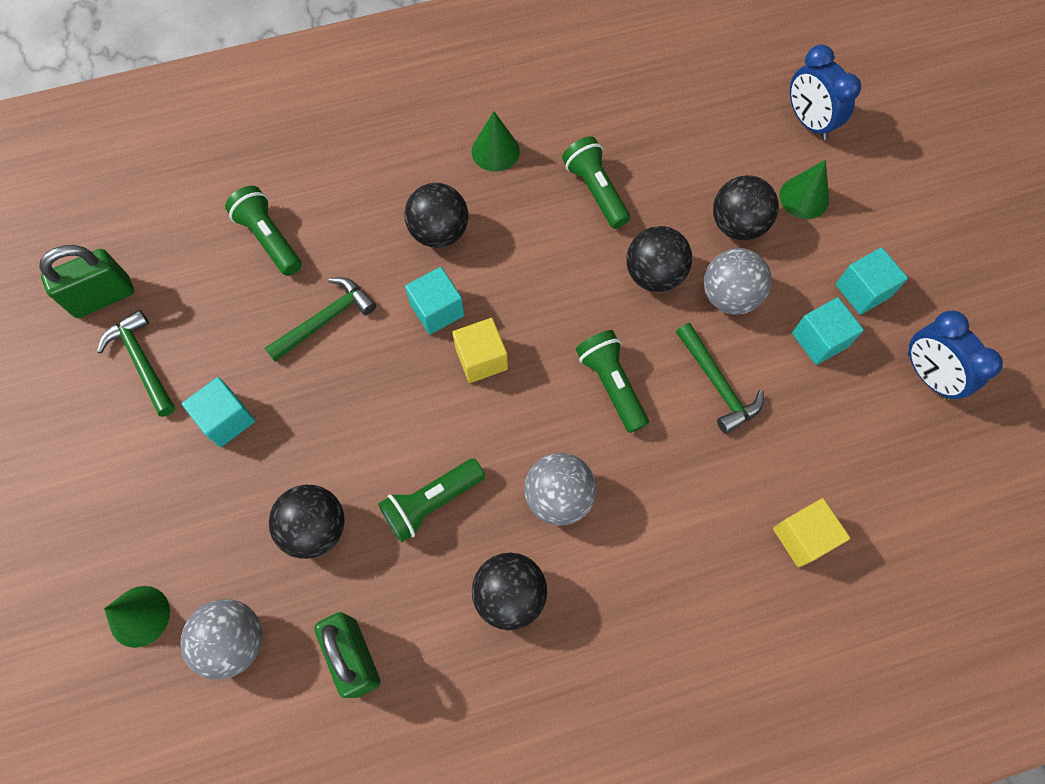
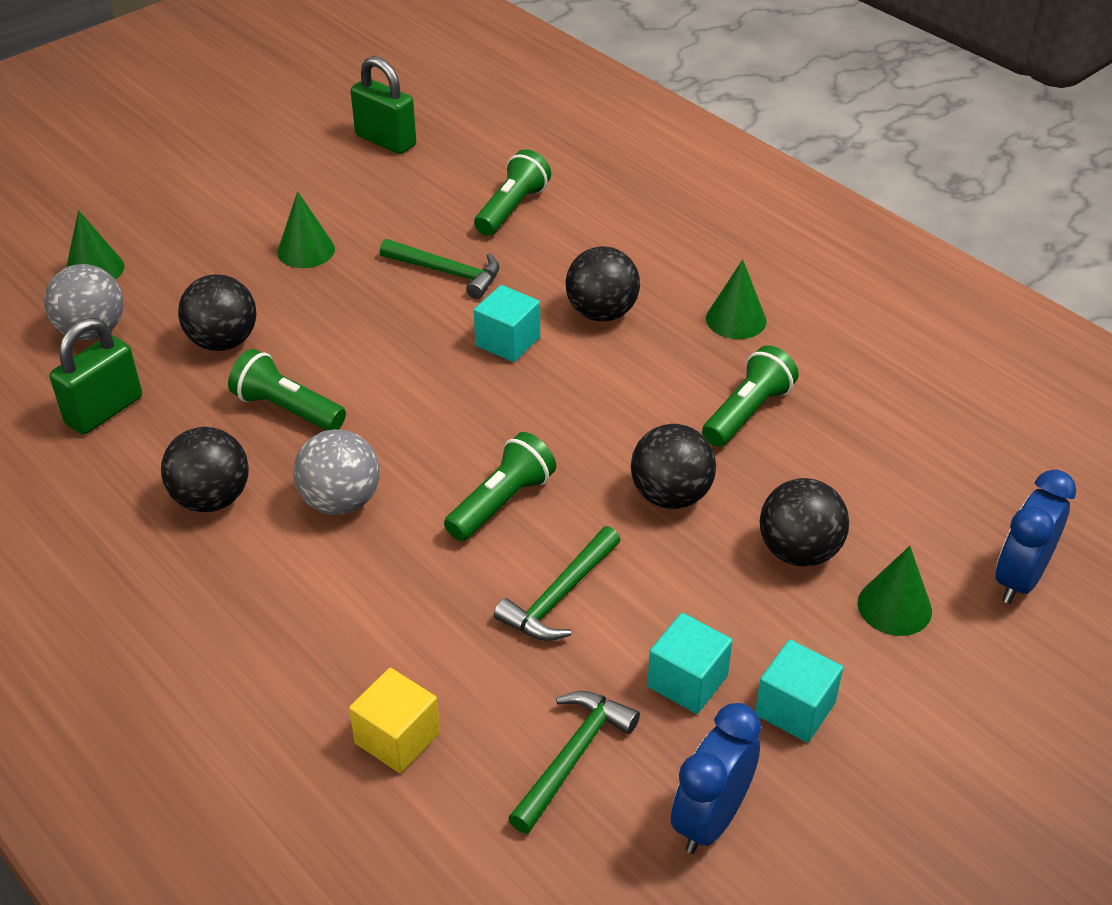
camera: 65 degrees right, 25 degrees down
green hammer [97,310,176,417] -> green hammer moved to [508,691,640,834]
turquoise cube [182,377,256,447] -> green cone [277,191,335,268]
yellow cube [452,318,508,383] -> none
grey ball [704,248,772,315] -> none

